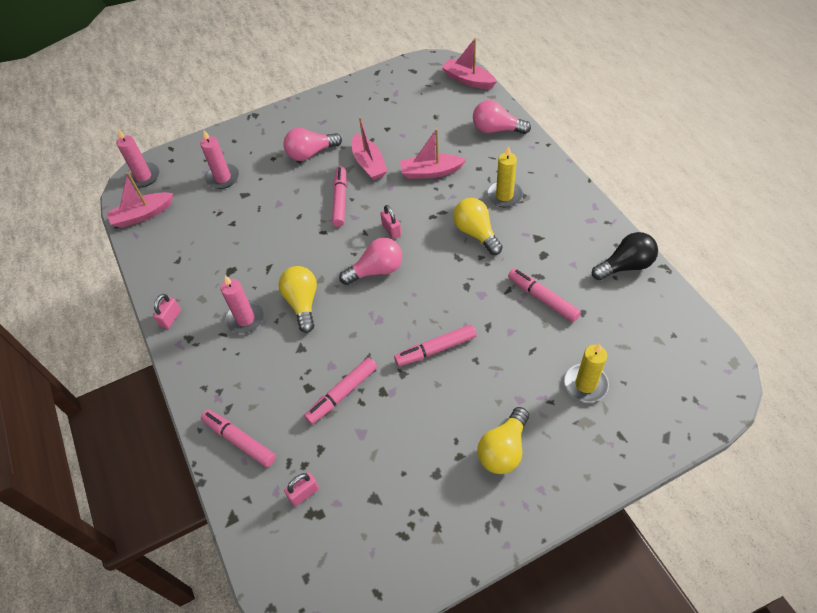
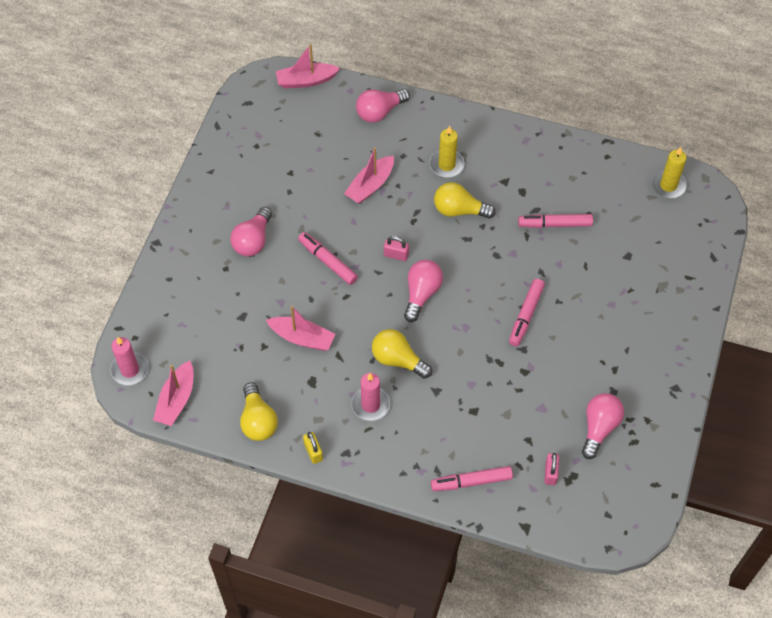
camera: 50 degrees left, 5 degrees up
pink padlock [153,294,181,329] -> yellow padlock [303,432,323,464]
pink candle [200,130,239,189] -> none
pink marker [304,357,377,424] -> none
pink boat [352,117,388,180] -> pink boat moved to [266,306,335,351]
yellow light bulb [477,407,529,474] -> yellow light bulb moved to [240,382,278,441]
yellow candle [564,343,609,402] -> yellow candle moved to [651,147,687,199]
black light bulb [592,232,658,280] -> none
none -> pink light bulb [582,393,624,459]

